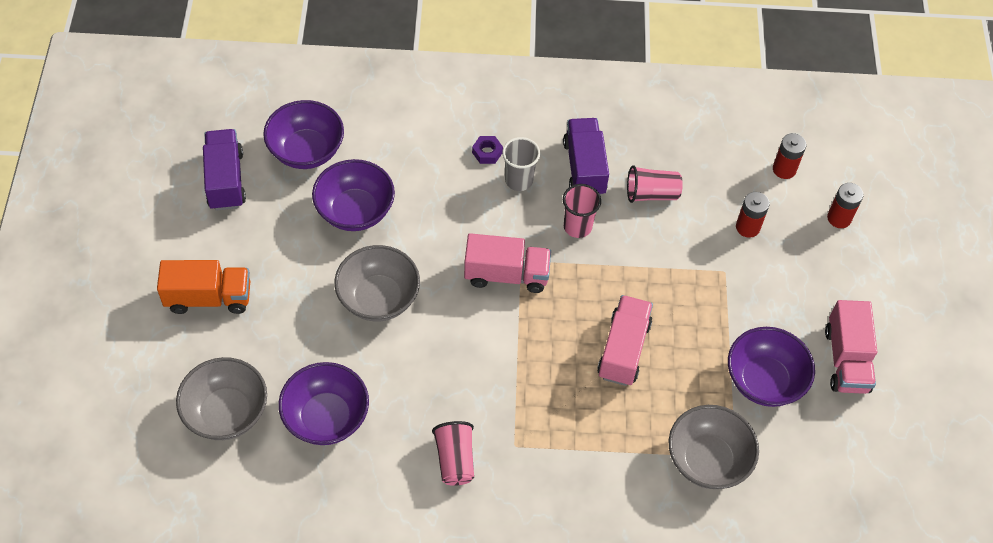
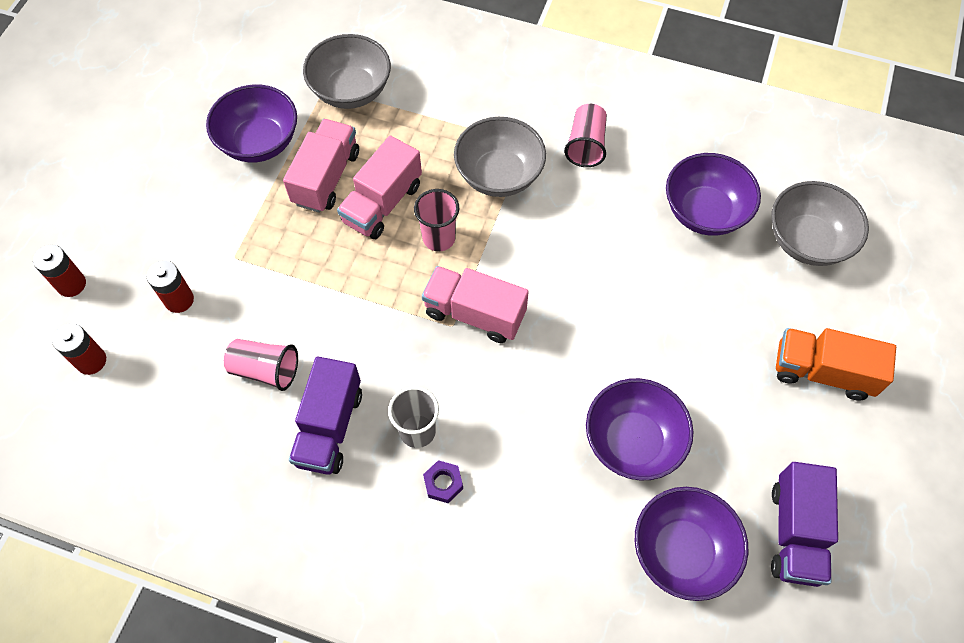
camera: 160 degrees left, 5 degrees up
grey bowl [334,245,420,321] -> grey bowl moved to [454,117,546,197]
pink cup [563,184,601,238] -> pink cup moved to [414,189,459,251]
pink truck [825,300,877,394] -> pink truck moved to [283,119,359,213]

